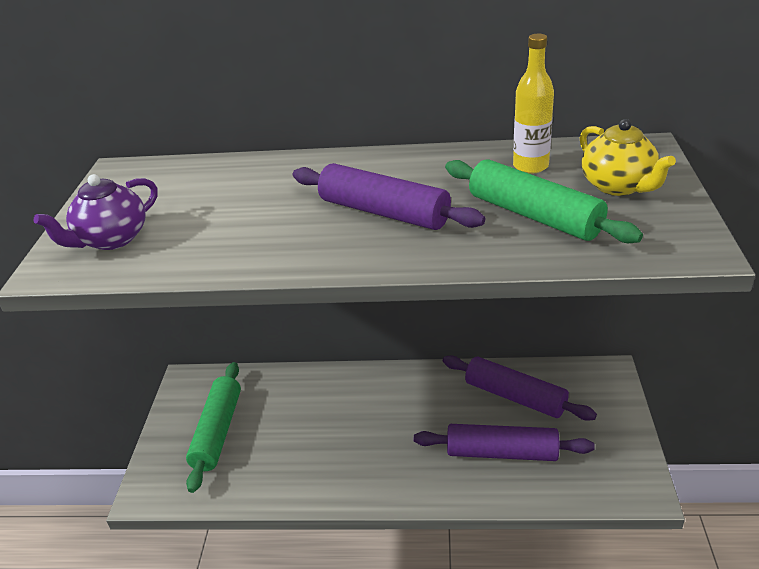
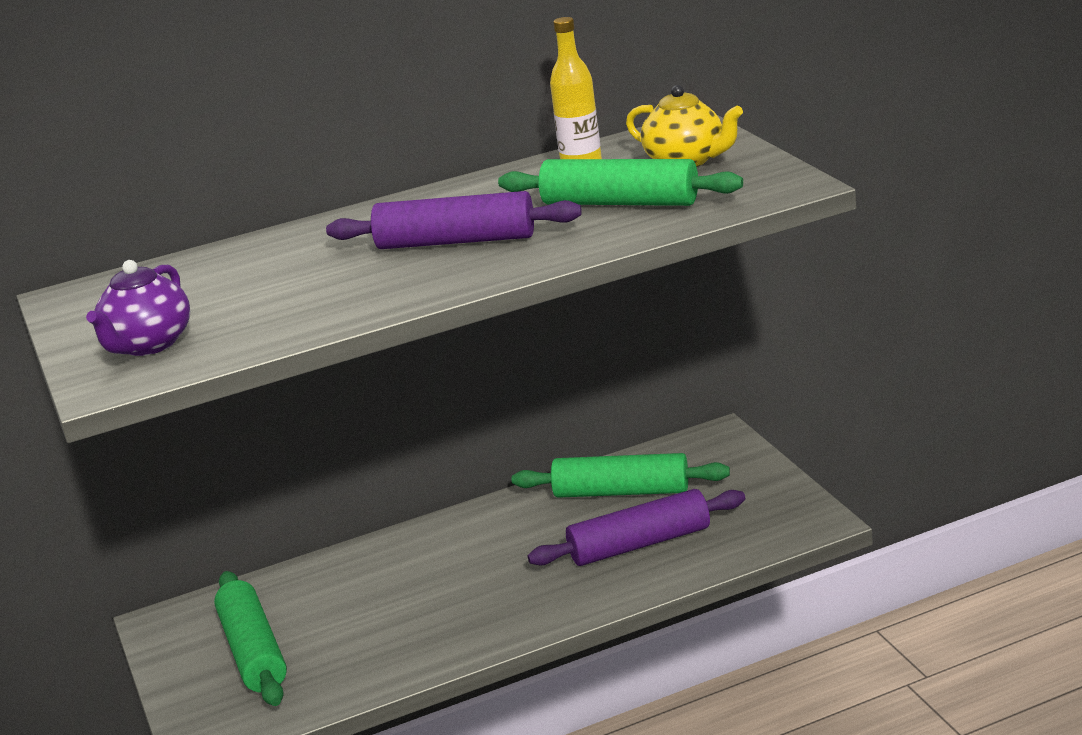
camera: 25 degrees left, 10 degrees down
purple rolling pin [443,356,597,421] -> green rolling pin [512,453,730,498]

